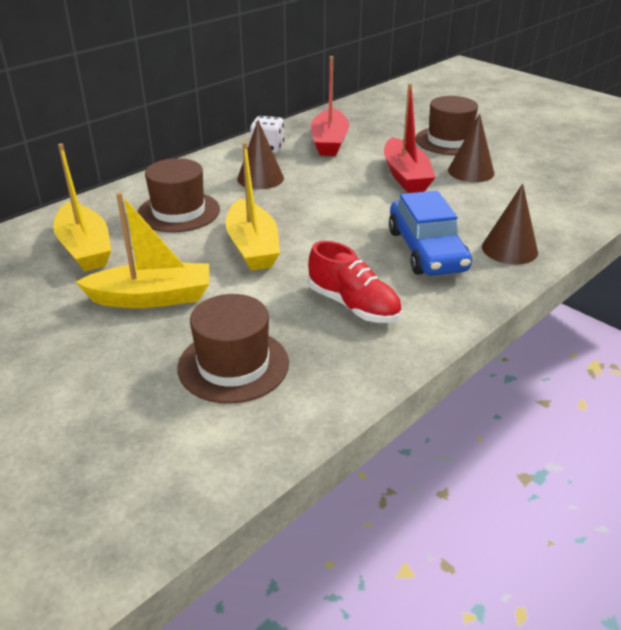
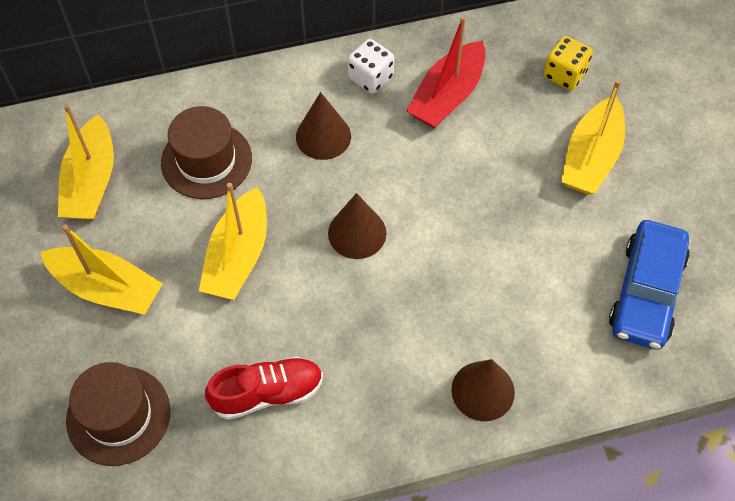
camera: 30 degrees right, 25 degrees up
red shoe [308,241,402,323] -> red shoe turned 90 degrees counterclockwise [205,356,323,420]
red boat [384,83,436,193] -> none
blue car [389,191,472,276] -> blue car moved to [609,220,690,350]
brown hat [416,96,478,155] -> yellow boat [561,80,625,194]
brown cone [448,113,494,182] -> brown cone moved to [328,193,387,259]
none -> yellow dice [543,36,593,90]

